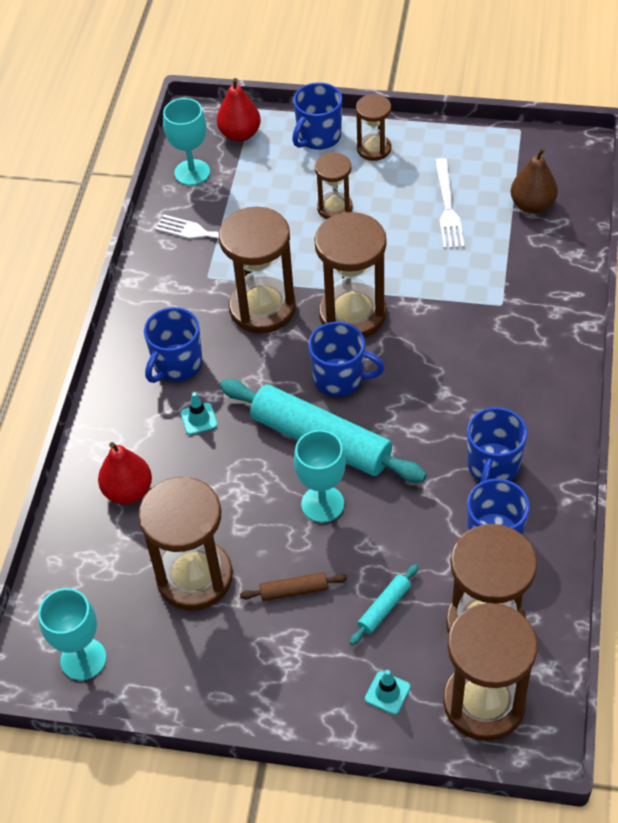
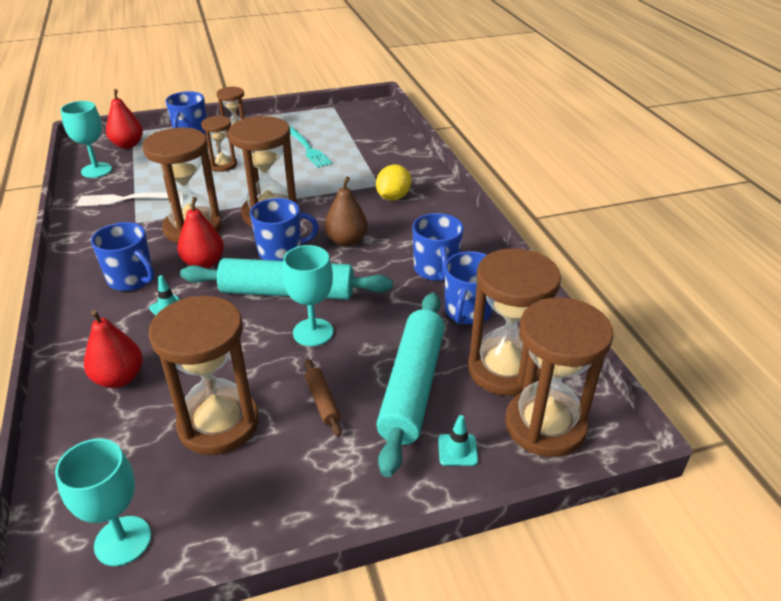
camera: 30 degrees left, 15 degrees down
blue mug [144,307,202,383] -> blue mug turned 60 degrees counterclockwise [91,222,155,291]
brown rolling pin [240,572,347,601] -> brown rolling pin turned 75 degrees counterclockwise [305,359,342,437]
turquoise rolling pin [350,564,418,645] -> turquoise rolling pin [376,293,445,477], size x2.33
white fork [435,158,464,249] -> turquoise fork [289,126,332,168]
brown pear [511,148,558,214] -> brown pear moved to [325,177,368,246]
none -> red pear [177,197,224,268]
none -> yellow lemon [376,165,411,201]

